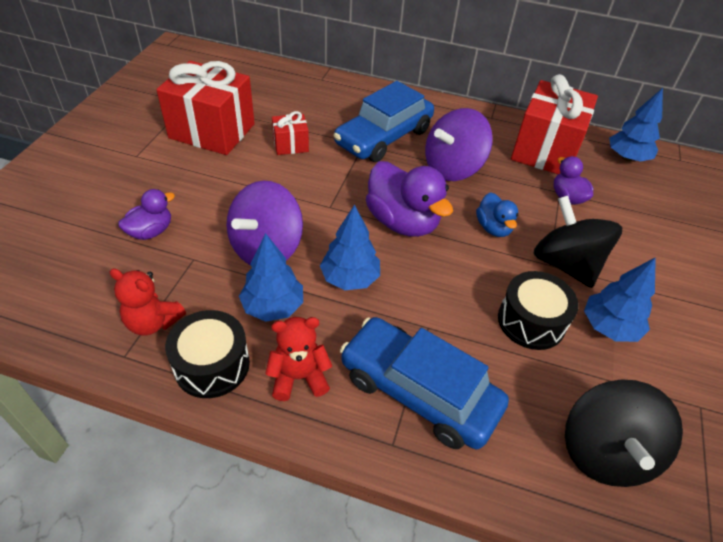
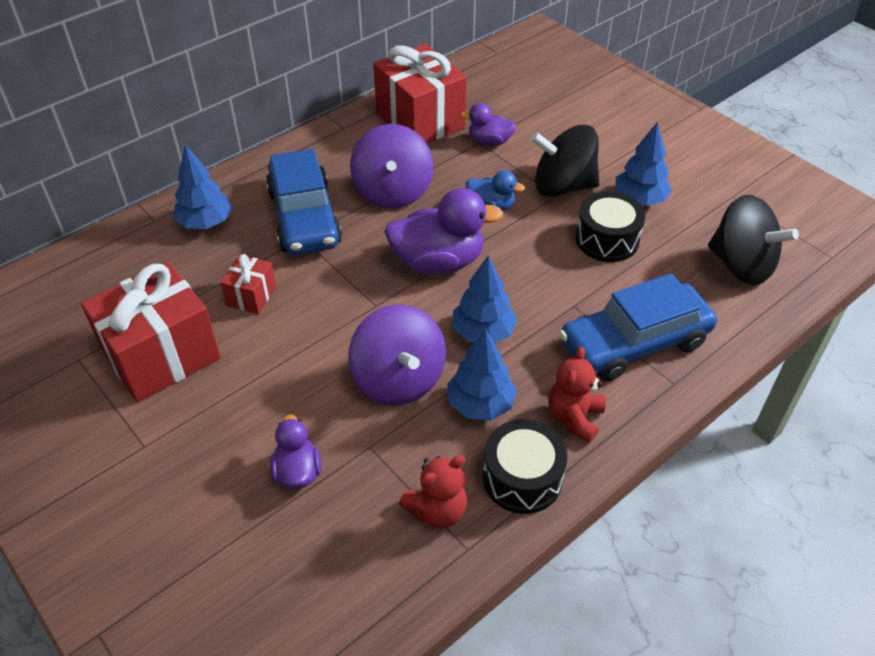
camera: 55 degrees left, 0 degrees up
blue tree [609,88,663,162] -> blue tree moved to [173,145,233,229]

